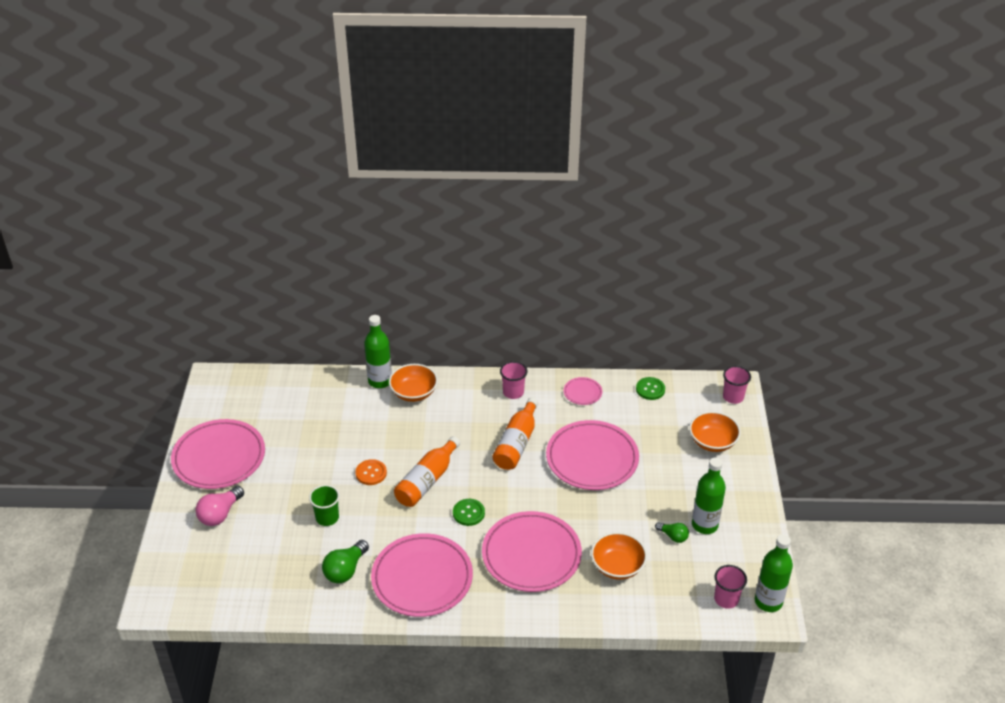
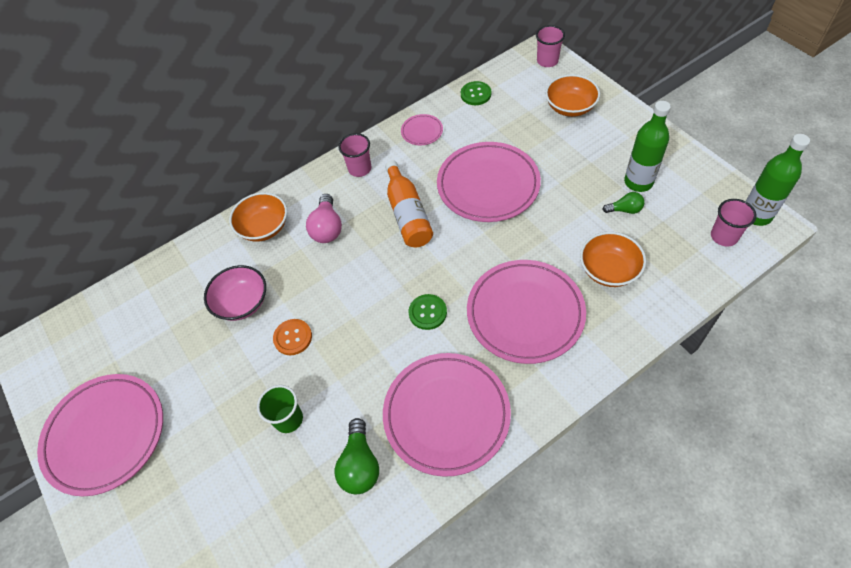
camera: 30 degrees left, 15 degrees up
pink light bulb [196,486,244,526] -> pink light bulb moved to [306,194,342,243]
green bottle [364,315,392,388] -> none
orange bottle [394,436,460,507] -> none
none -> pink bowl [204,265,266,321]

